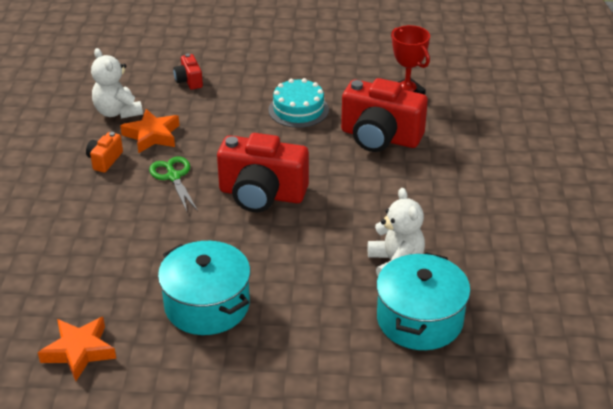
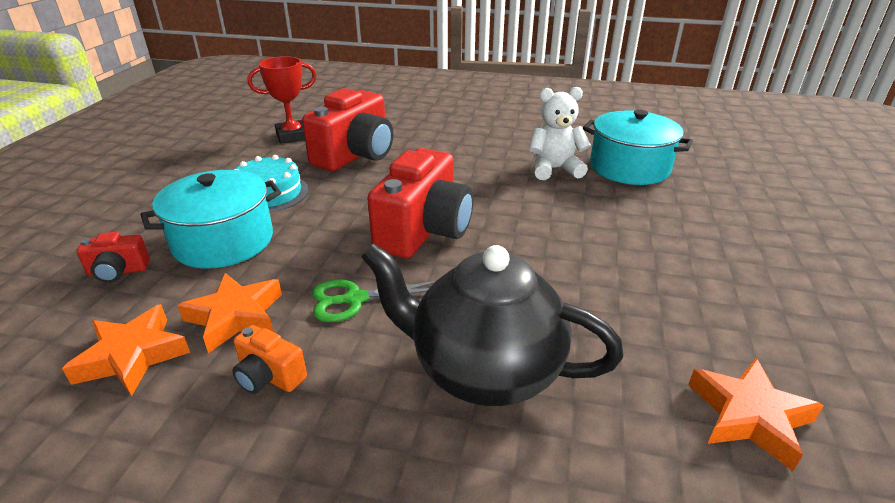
camera: 80 degrees left, 5 degrees down
white teddy bear [91,48,143,119] -> orange star [62,304,190,396]
turquoise pot [158,241,251,335] -> turquoise pot moved to [141,170,281,269]
none -> black teapot [361,243,623,406]

